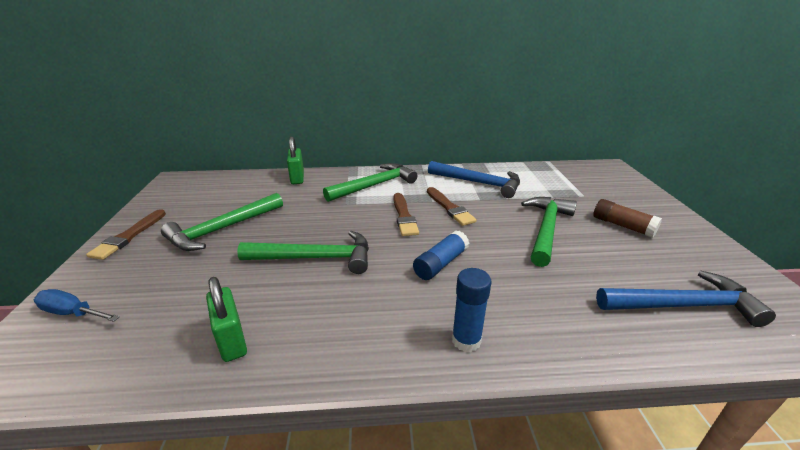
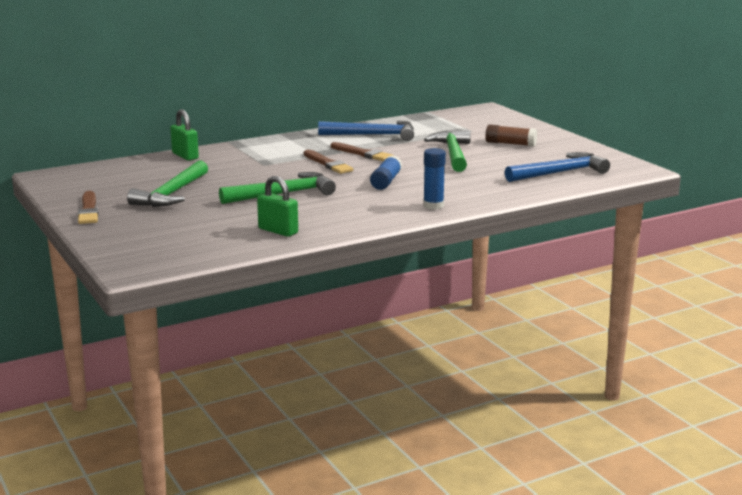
camera: 25 degrees left, 10 degrees down
blue screwdriver [34,289,120,322] -> none
green hammer [323,163,418,202] -> none

